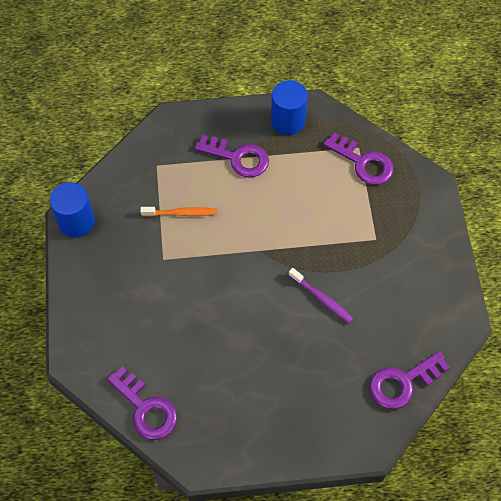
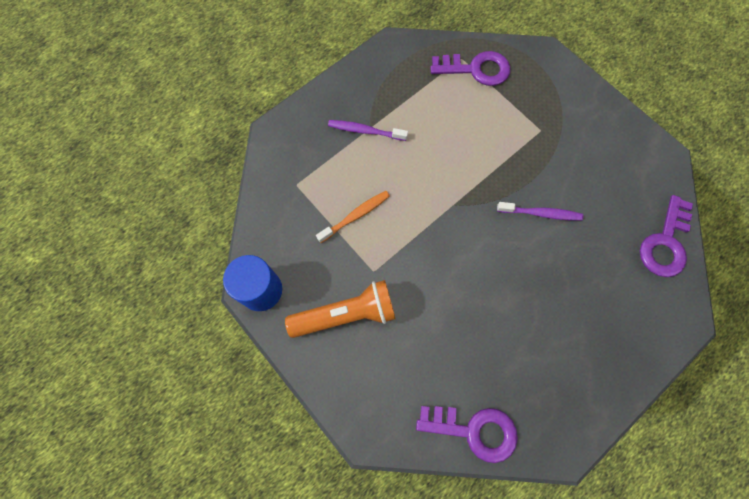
camera: 35 degrees left, 10 degrees up
purple key [195,135,269,177] -> purple toothbrush [328,120,408,141]
blue cylinder [271,80,308,135] -> none
none -> orange flashlight [285,280,396,338]

